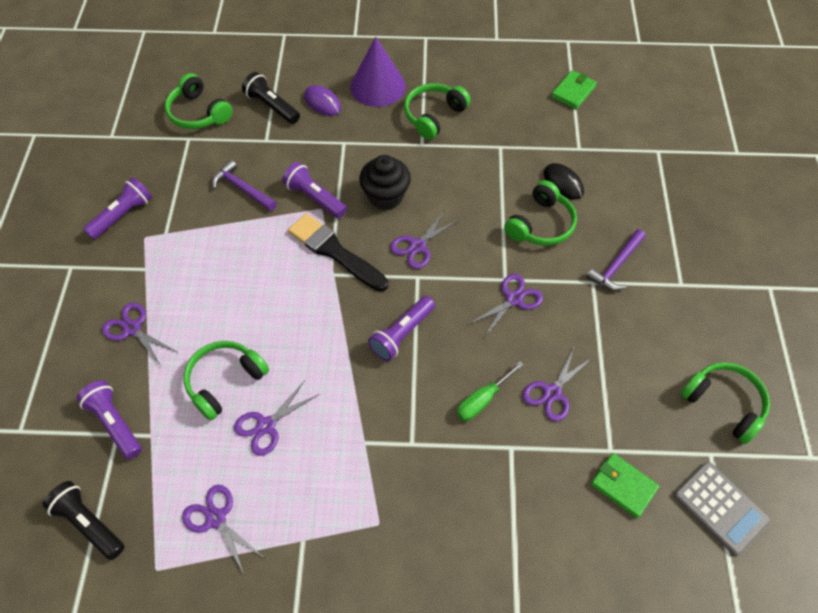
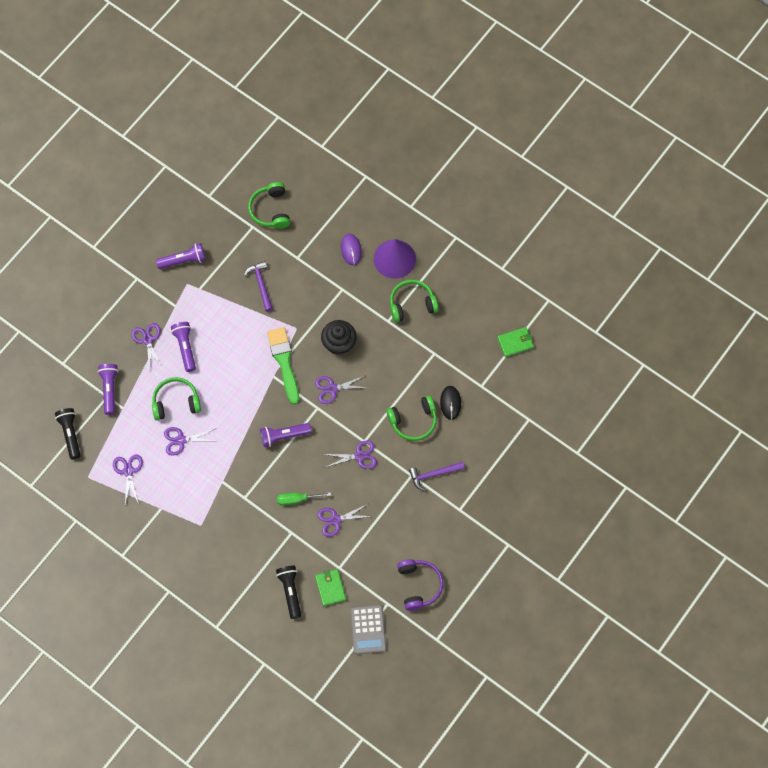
camera: 35 degrees right, 10 degrees up
black flashlight [242,72,300,124] -> black flashlight moved to [276,566,301,619]
purple flashlight [282,162,347,218] -> purple flashlight moved to [171,322,196,372]
black brush [288,214,388,292] -> green brush [267,327,299,404]
green headphones [680,362,770,444] -> purple headphones [397,560,443,611]

